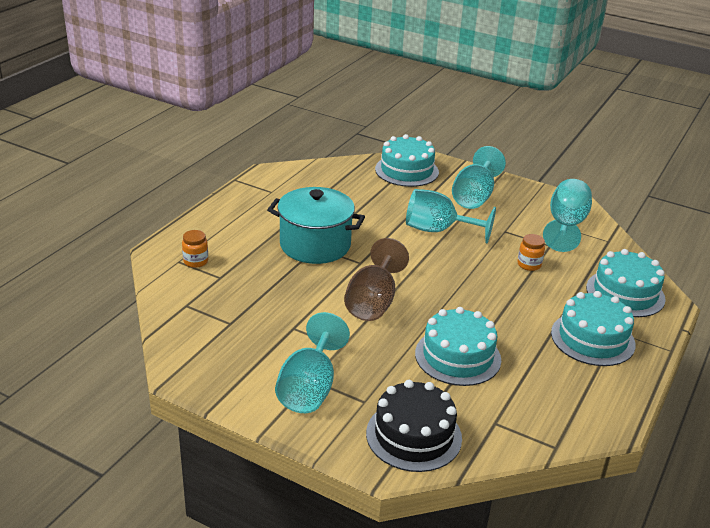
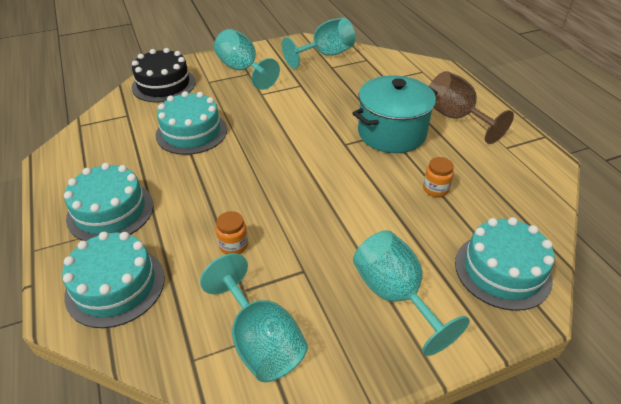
camera: 130 degrees right, 10 degrees up
orange jar [182,230,208,268] -> orange jar moved to [423,157,454,197]
brown goblet [344,238,409,321] -> brown goblet moved to [429,71,514,144]
turquoise goblet [406,189,496,243] -> turquoise goblet moved to [282,17,355,69]

